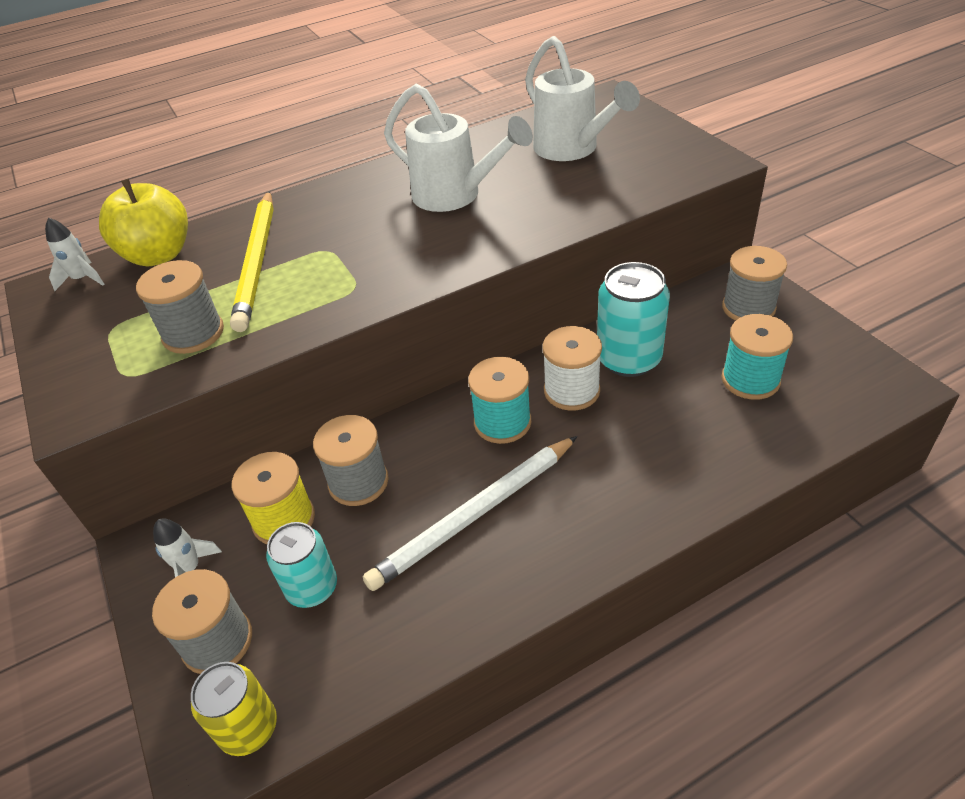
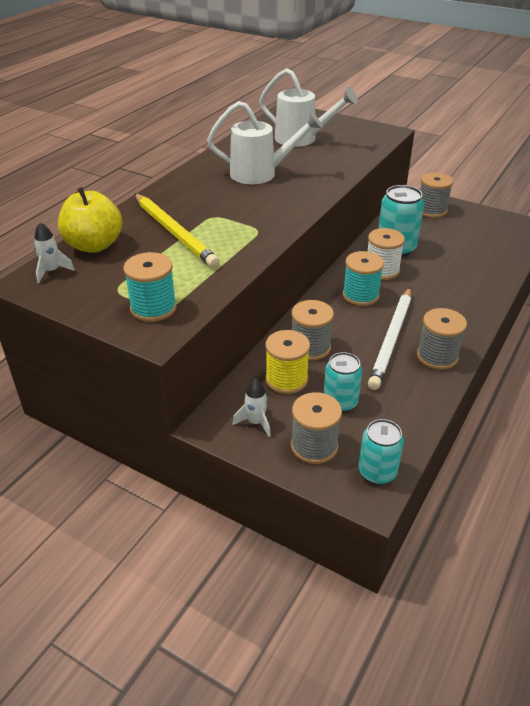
camera: 35 degrees left, 5 degrees down
grey spool [136,260,224,354] -> grey spool moved to [417,308,467,370]
yellow can [191,662,277,756] -> turquoise can [358,419,404,484]
turquoise spool [721,314,793,400] -> turquoise spool moved to [123,252,177,322]

